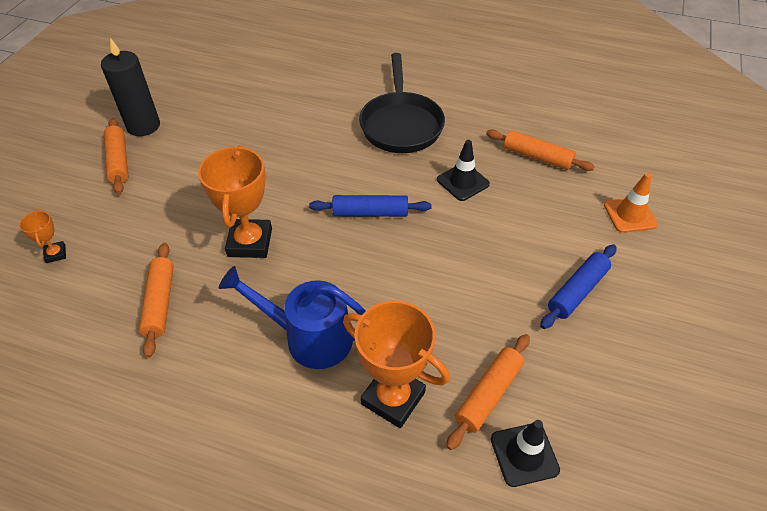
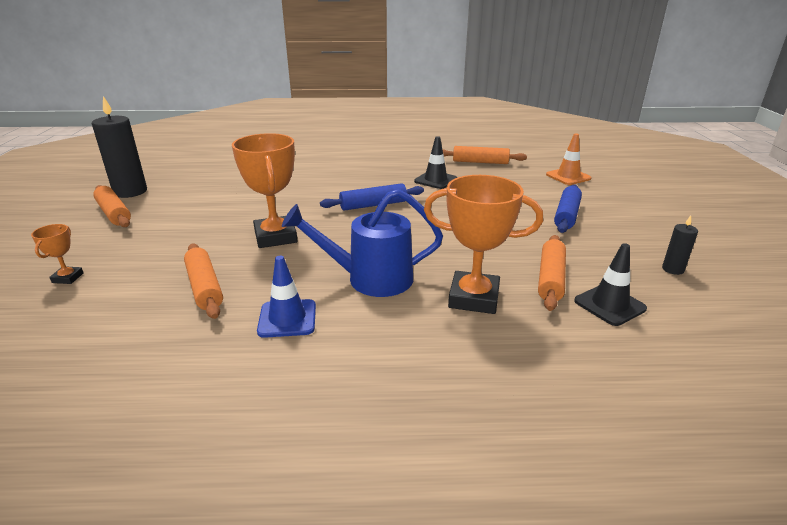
camera: 20 degrees left, 20 degrees down
orange trophy [19,210,66,263] -> orange trophy turned 45 degrees clockwise [31,224,84,284]
black pan [359,53,445,153] -> none
none -> blue traffic cone [257,256,316,338]
none -> black candle [662,216,698,275]

